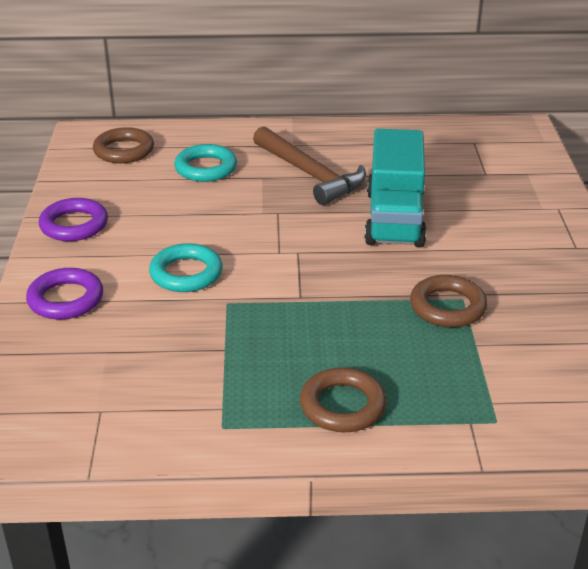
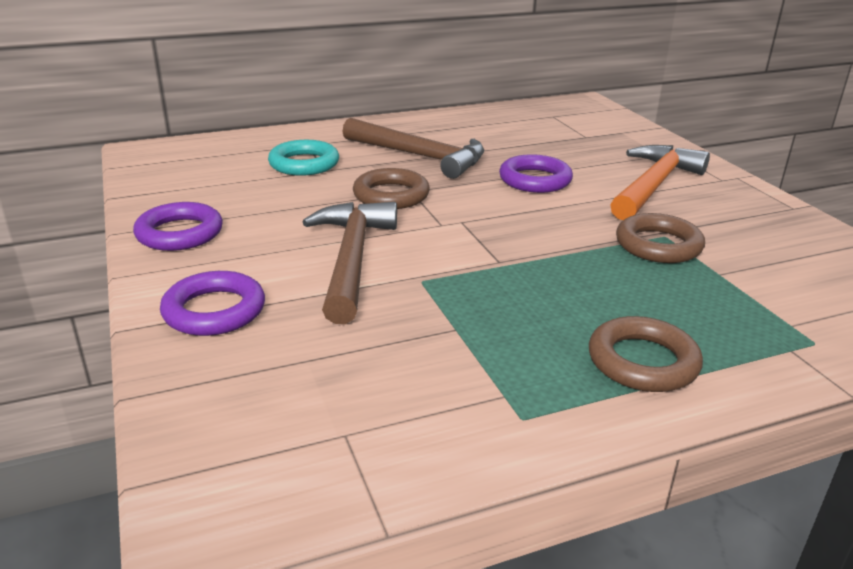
camera: 20 degrees left, 5 degrees down
brown ring [93,127,154,163] -> brown ring moved to [353,168,430,209]
turquoise ring [149,243,223,292] -> brown hammer [303,202,397,324]
turquoise truck [364,129,427,248] -> purple ring [499,154,573,193]
none -> orange hammer [610,145,710,220]

